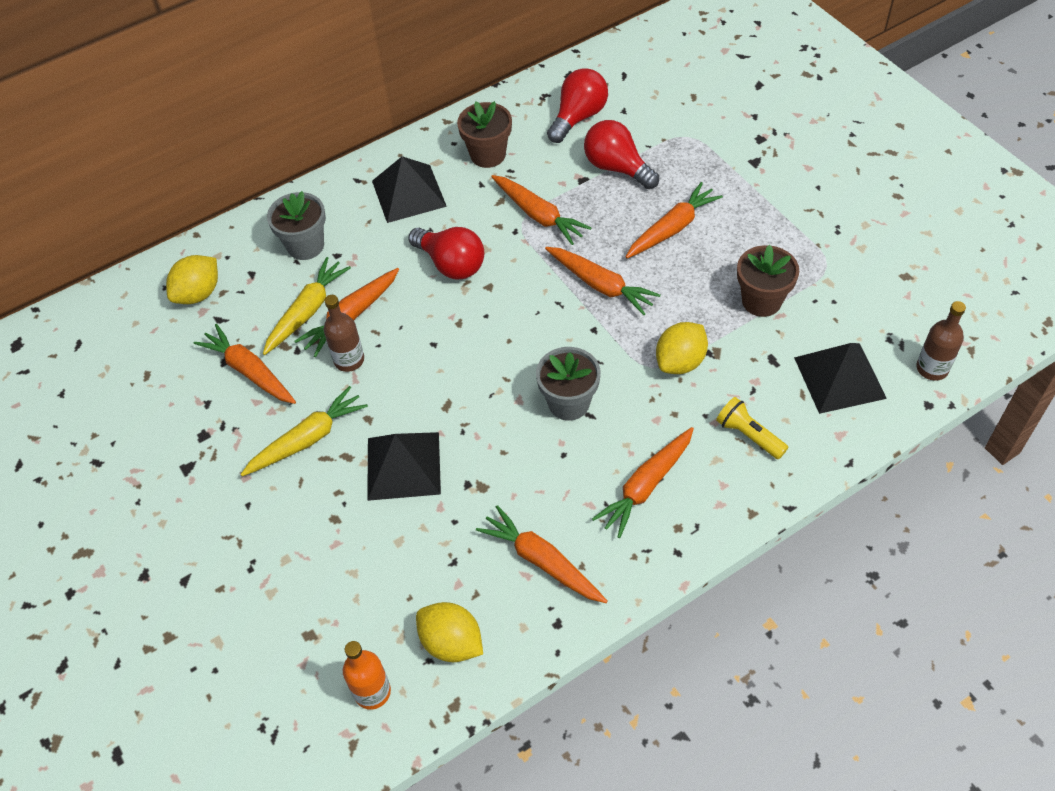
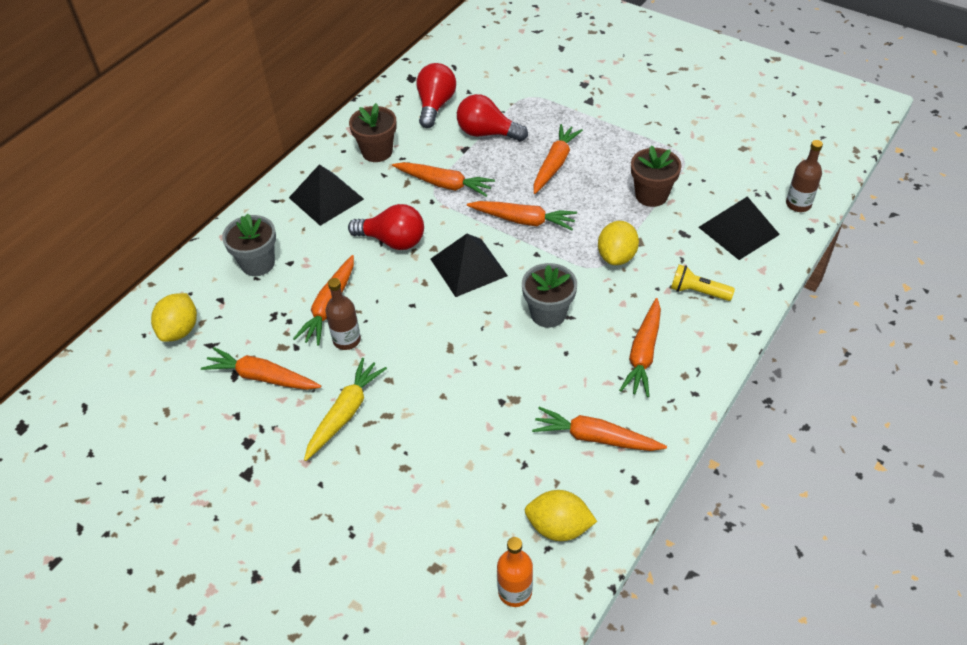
camera: 25 degrees left, 5 degrees down
yellow carrot [263,257,351,355] -> none
black pyramid [367,432,441,501] -> black pyramid moved to [431,234,508,297]

